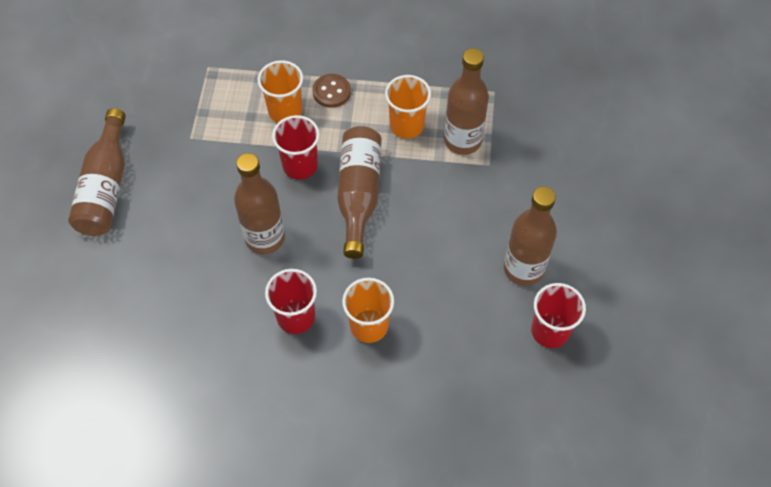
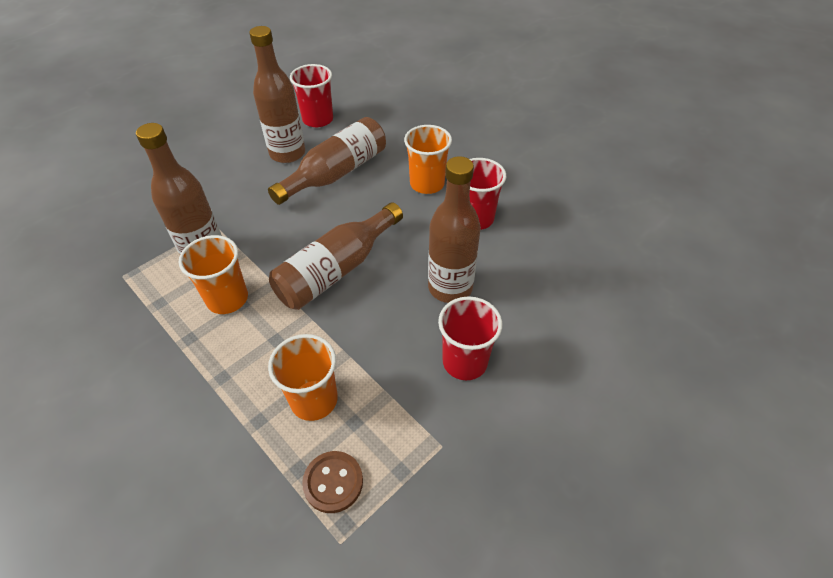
camera: 140 degrees left, 10 degrees down
brown bottle [68,108,126,236] -> brown bottle moved to [268,117,386,205]
red cup [272,115,320,180] -> red cup moved to [438,297,502,381]
brown button [312,74,351,108] -> brown button moved to [302,451,363,513]

